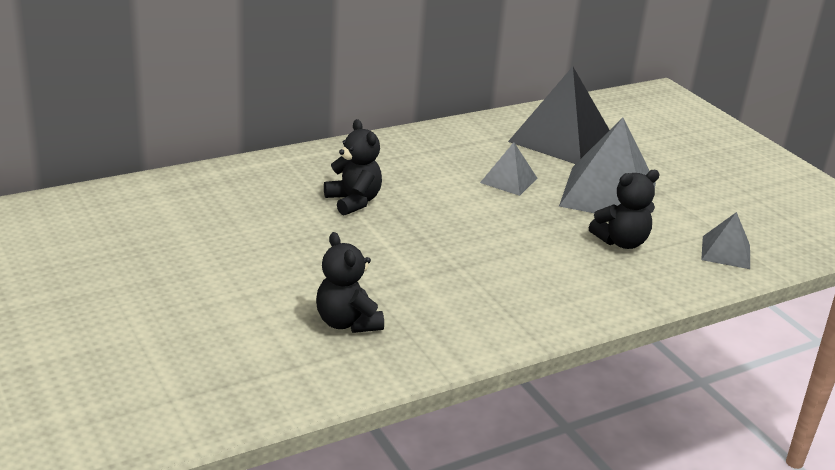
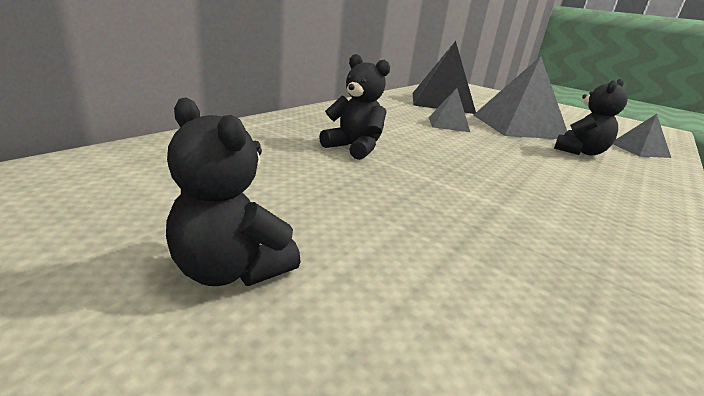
camera: 25 degrees left, 5 degrees down
black teddy bear [316,232,384,333] -> black teddy bear moved to [166,98,301,286]

